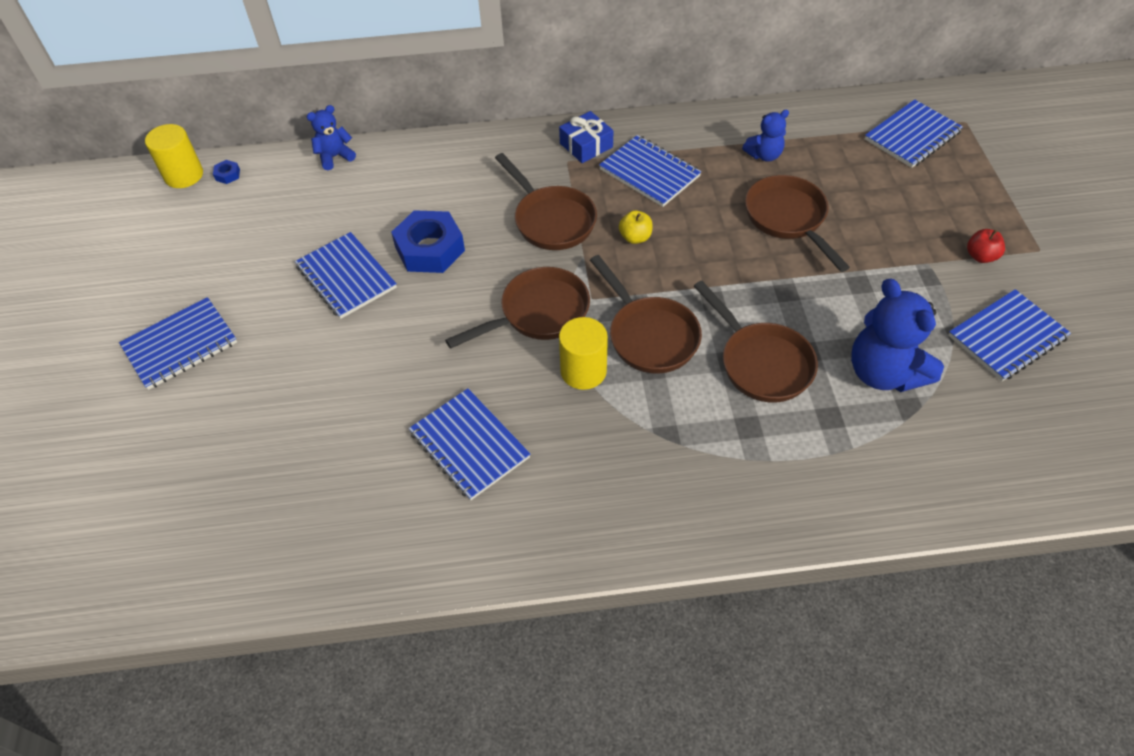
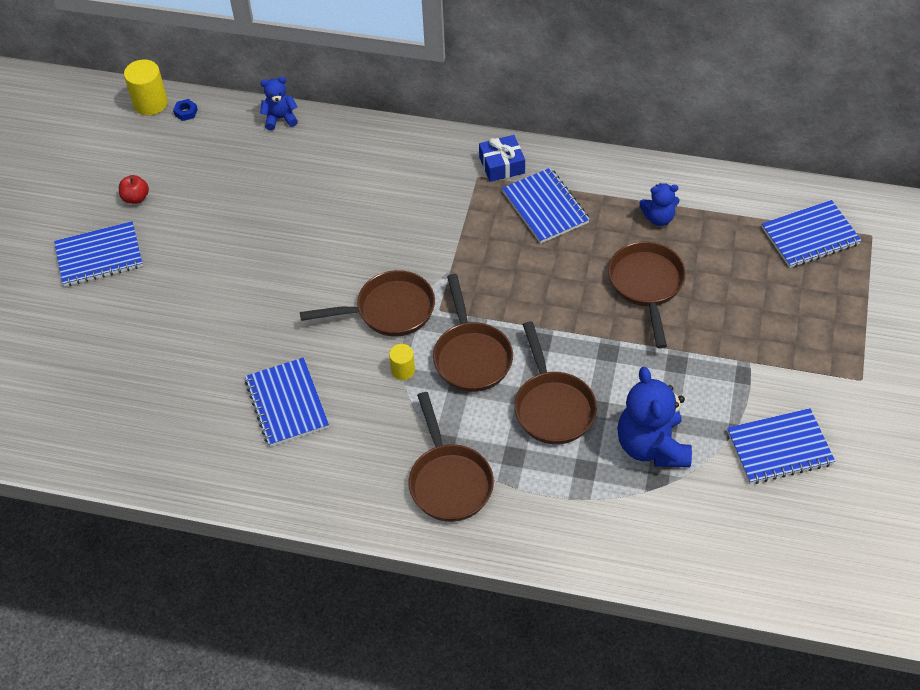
camera: 20 degrees right, 0 degrees up
blue notebook [295,232,397,319] -> none
blue nut [391,210,465,273] -> none
brown pan [495,153,597,250] -> brown pan moved to [409,392,494,522]
yellow cylinder [559,317,608,390] -> yellow cylinder [389,344,415,380], size x0.60
yellow apple [619,210,653,244] -> none
red apple [967,229,1005,263] -> red apple moved to [119,175,149,204]

